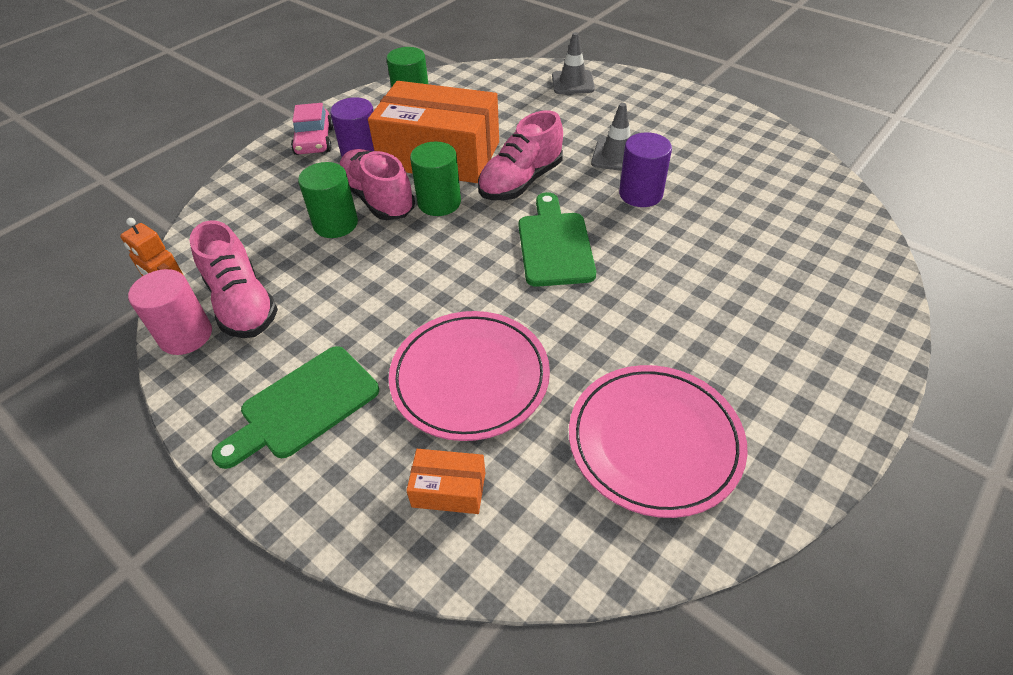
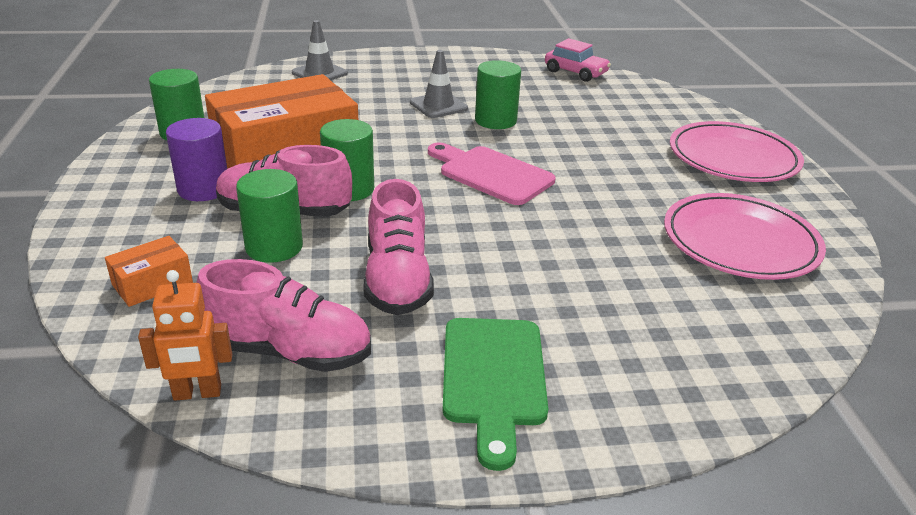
camera: 50 degrees left, 15 degrees down
pink cylinder [128,269,212,355] -> none
pink car [291,103,333,155] -> pink car moved to [545,38,611,82]
pink plate [389,311,550,441] -> pink plate moved to [670,121,804,182]
orange box [406,449,485,514] -> orange box moved to [105,236,193,307]
pink shoe [478,110,563,200] -> pink shoe moved to [364,179,434,315]
green cutting board [519,192,596,287] -> pink cutting board [428,142,555,205]
purple cylinder [619,132,672,207] -> green cylinder [475,60,521,129]

